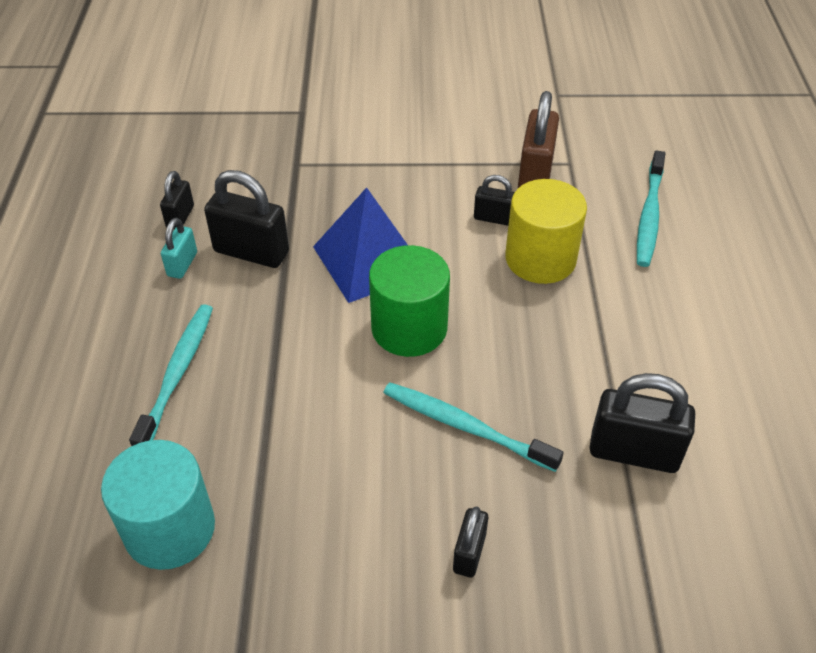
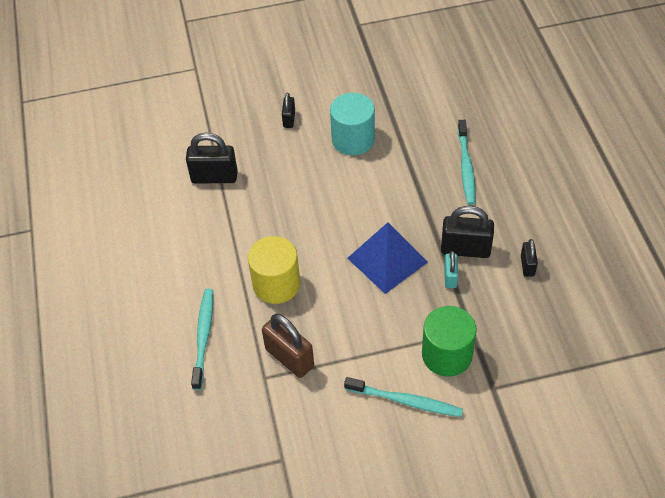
camera: 170 degrees right, 5 degrees up
turquoise cylinder [101,440,215,570] -> turquoise cylinder moved to [330,93,375,155]
turquoise padlock [161,218,197,279] -> turquoise padlock moved to [444,251,458,288]
green cylinder [369,245,450,357] -> green cylinder moved to [422,306,477,377]
turquoise toothbrush [383,383,564,472] -> turquoise toothbrush moved to [344,377,463,417]
black padlock [474,175,515,226] -> none
brown padlock [518,91,559,188] -> brown padlock turned 45 degrees counterclockwise [262,314,314,378]

